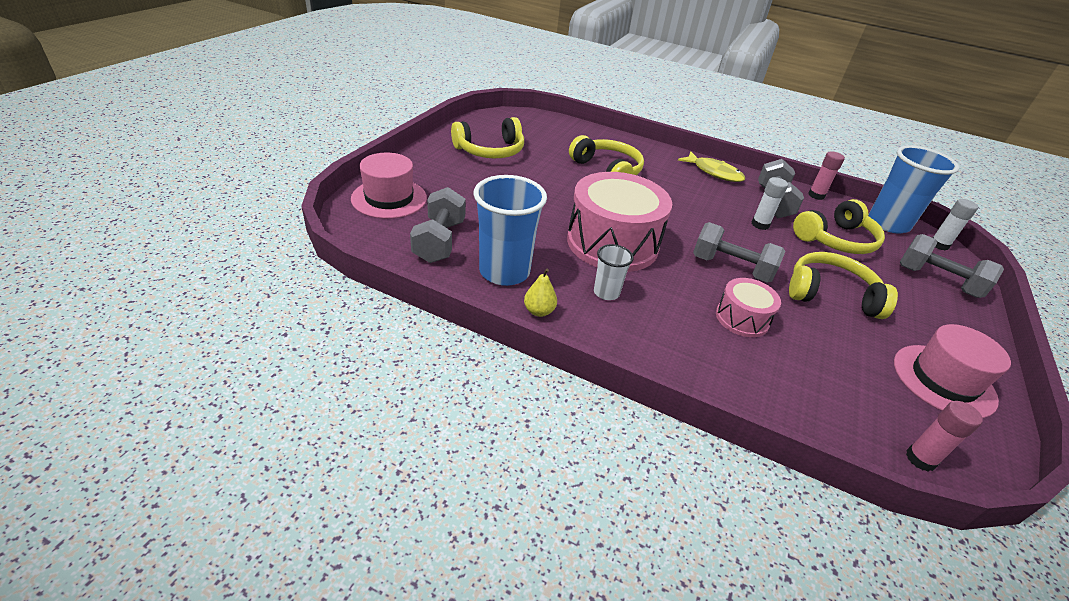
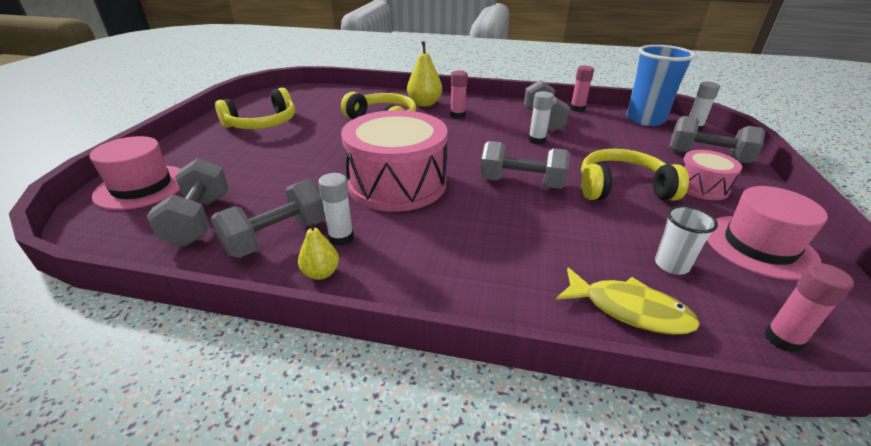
camera: 10 degrees left, 5 degrees down
blue cup [473,175,547,286] -> grey dumbbell [211,179,326,258]
white cup [594,244,634,300] -> white cup moved to [655,206,718,274]
yellow fish [678,152,745,182] -> yellow fish moved to [556,267,700,335]
pink drum [716,278,781,337] -> pink drum moved to [682,150,742,200]
yellow headphones [793,199,885,254] -> none
none -> white glue stick [318,173,354,246]
none -> yellow pear [407,41,442,107]
none -> pink glue stick [450,70,468,119]

